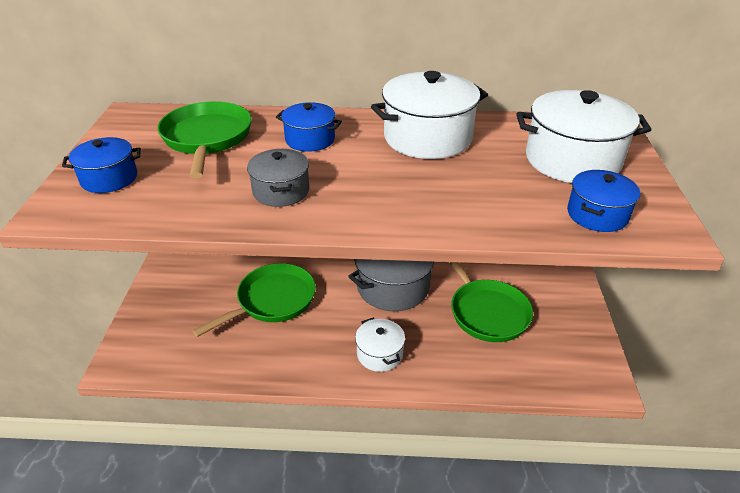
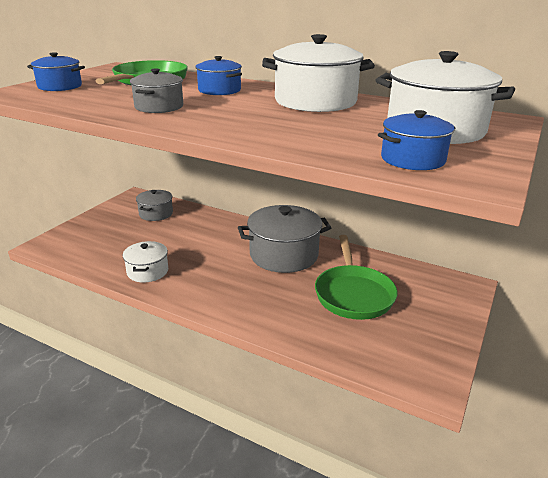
camera: 25 degrees right, 10 degrees down
green pan [192,263,316,337] -> none
white pot [355,318,405,372] -> white pot moved to [123,241,168,283]
none -> grey pot [136,190,173,221]

